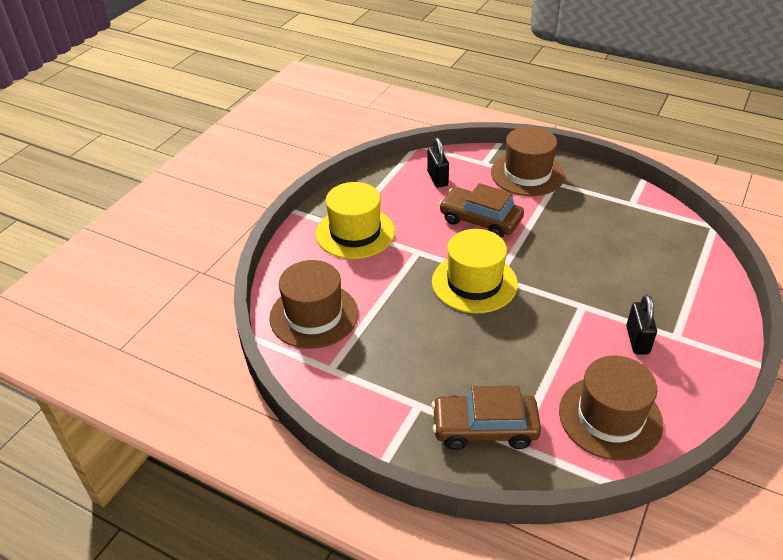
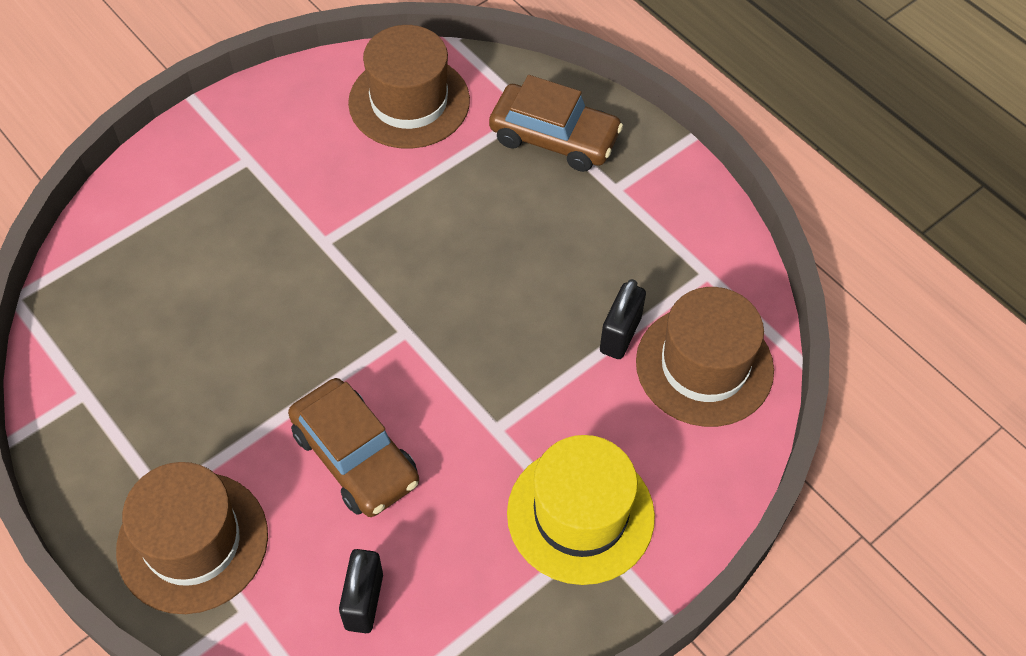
camera: 160 degrees left, 15 degrees up
yellow hat [432,229,518,313] -> none
black padlock [626,295,657,354] -> black padlock moved to [600,279,646,359]

